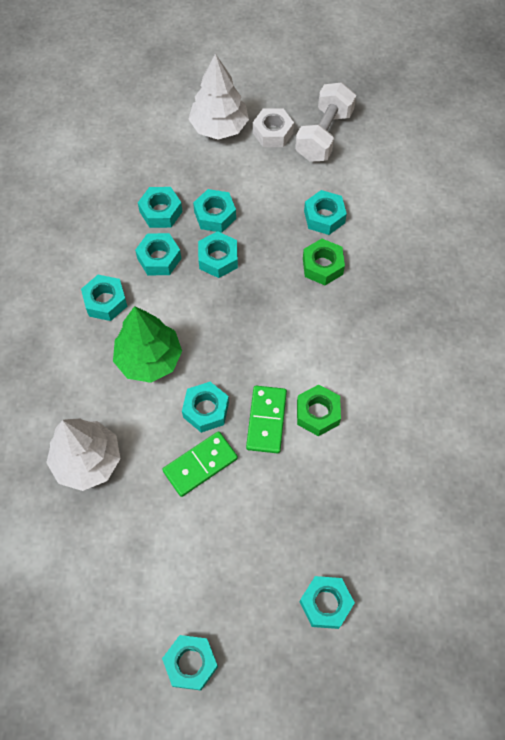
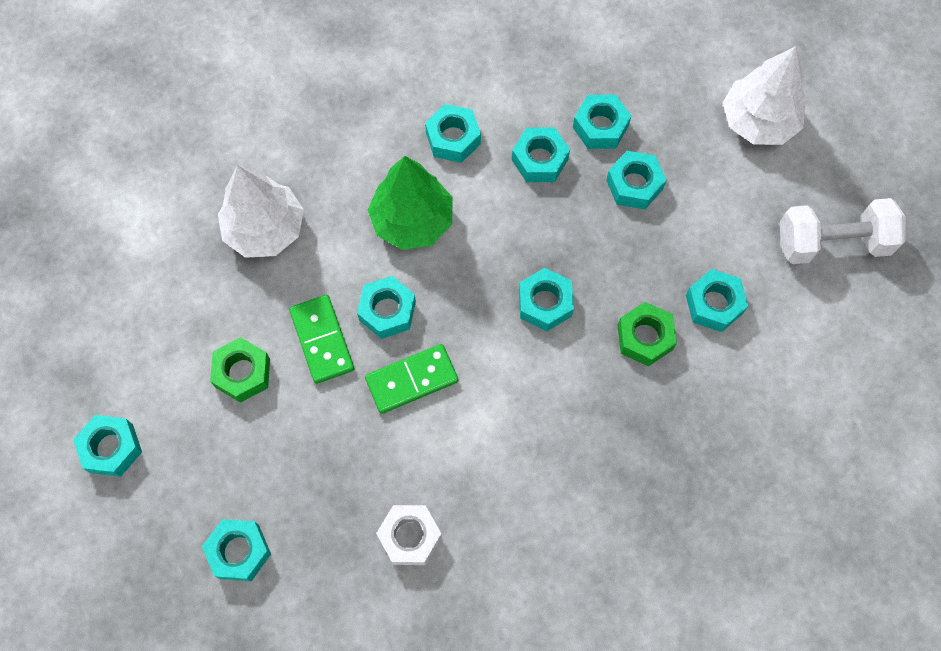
camera: 60 degrees right, 5 degrees up
green domino [162,431,238,497] -> green domino turned 45 degrees clockwise [289,295,354,384]
turquoise nut [198,231,238,278] -> turquoise nut moved to [519,268,574,331]
white nut [253,108,294,147] -> white nut moved to [376,505,442,565]
green nut [297,384,341,436] -> green nut moved to [210,337,270,403]

